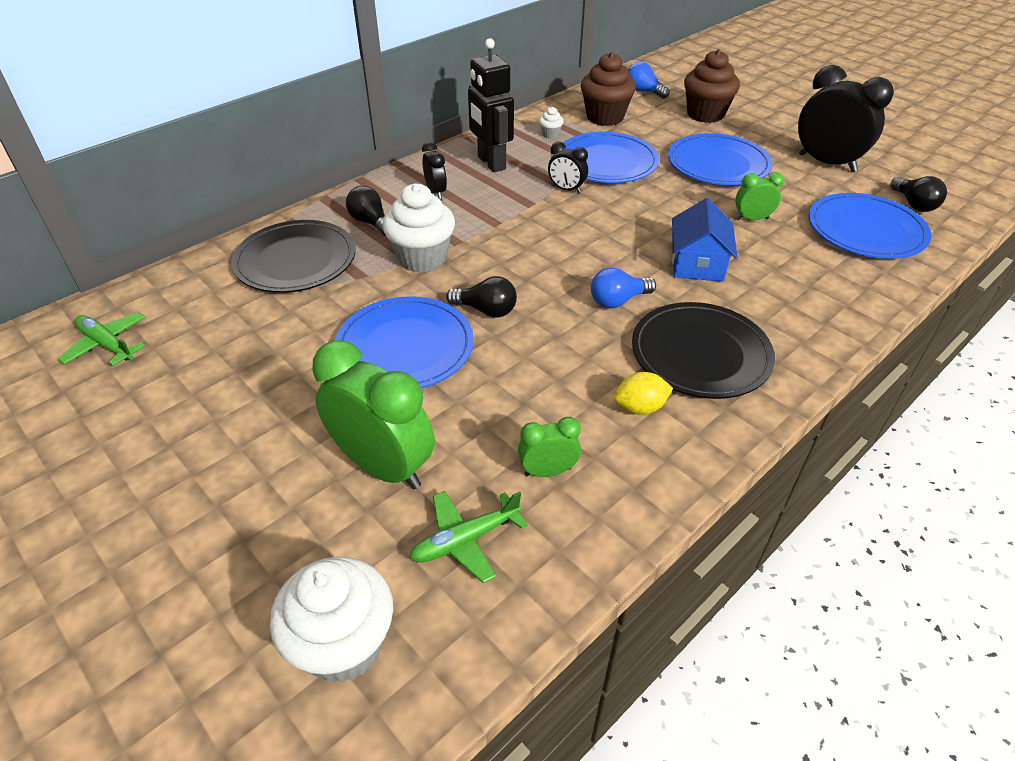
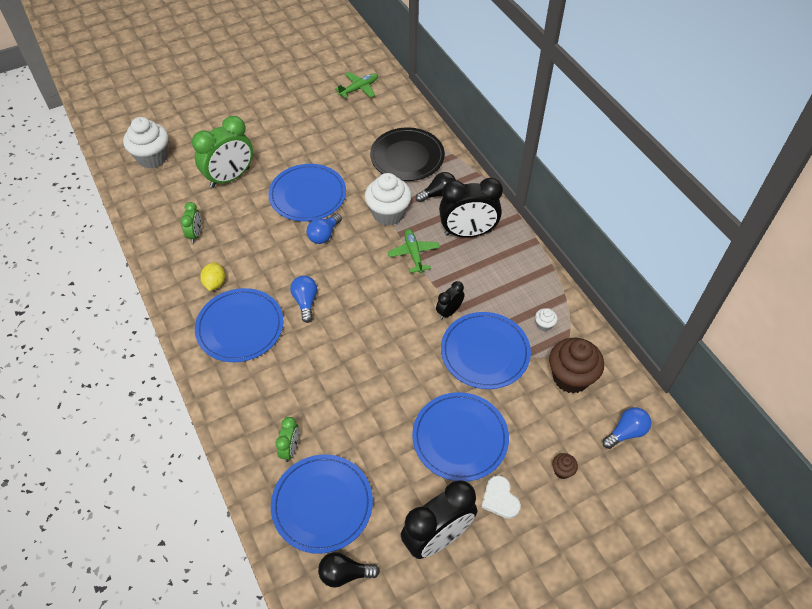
camera: 105 degrees right, 10 degrees up
green plane [409,491,527,583] -> green plane moved to [388,229,440,273]
black clock [422,142,447,199] -> black clock [439,178,503,237], size x2.00
black light bulb [446,276,517,318] -> blue light bulb [306,213,342,244]
black robot [468,38,514,172] -> none
black plate [632,302,775,399] -> blue plate [195,288,284,362]
blue house [672,198,737,282] -> none
brown cupcake [684,49,740,123] -> brown cupcake [552,453,578,479], size x0.44
green clock [735,172,784,220] -> green clock moved to [276,417,299,462]
none -> white heart [481,475,521,519]

